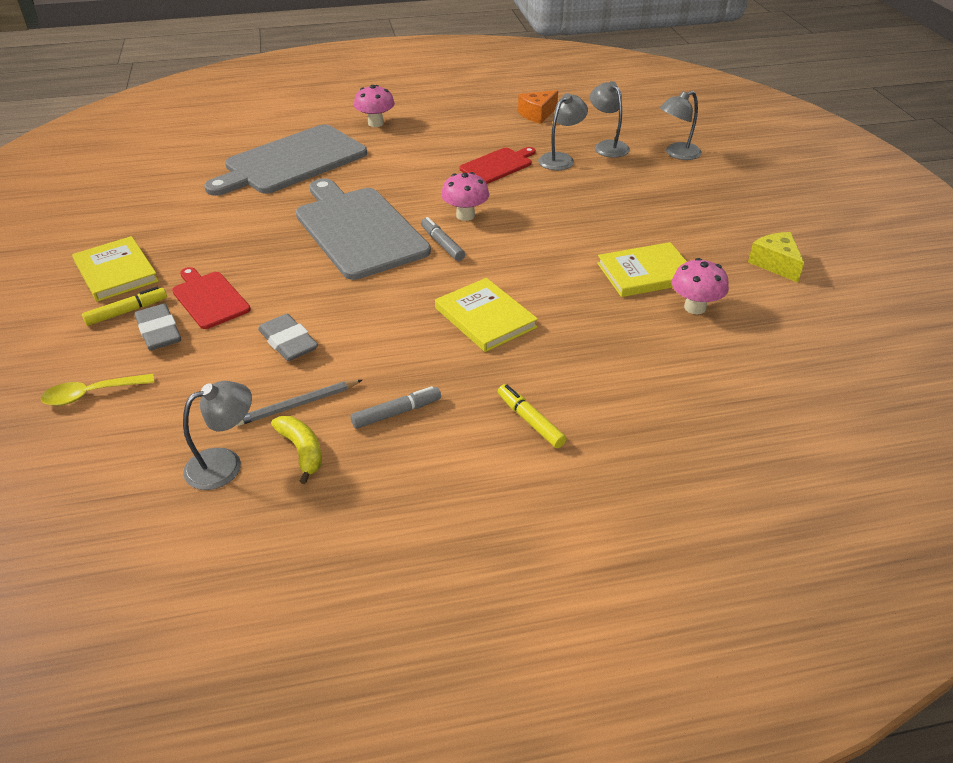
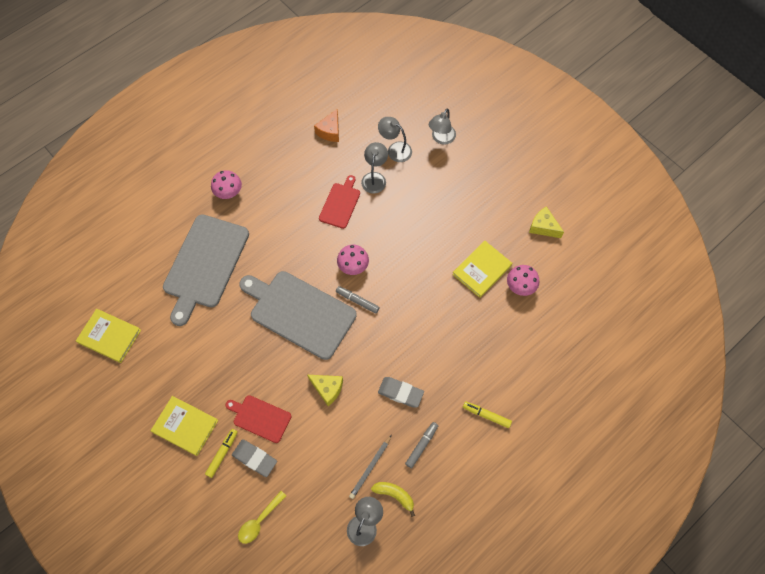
camera: 30 degrees left, 25 degrees up
grey eraser [258,314,318,361] -> grey eraser moved to [378,377,424,408]
yellow book [435,278,538,352] -> yellow book moved to [76,309,141,363]
none -> yellow cheese [307,375,343,406]

